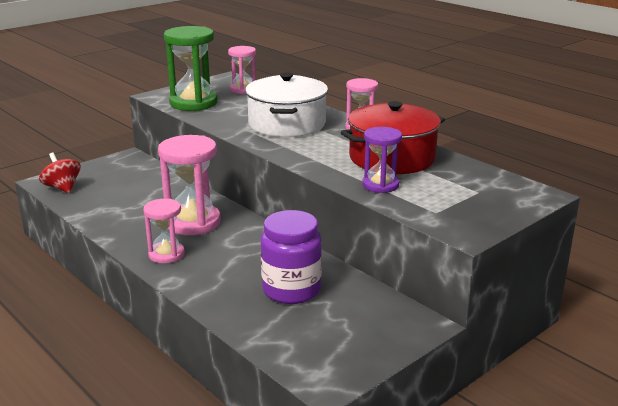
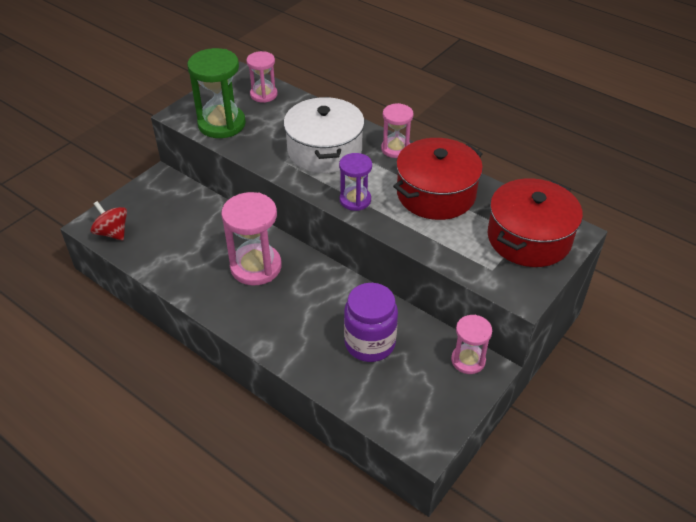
camera: 10 degrees left, 20 degrees up
pink hourglass [143,199,185,264] -> pink hourglass moved to [451,315,492,374]
purple hourglass [362,127,402,193] -> purple hourglass moved to [339,153,372,211]
none -> red pot [488,178,583,267]

